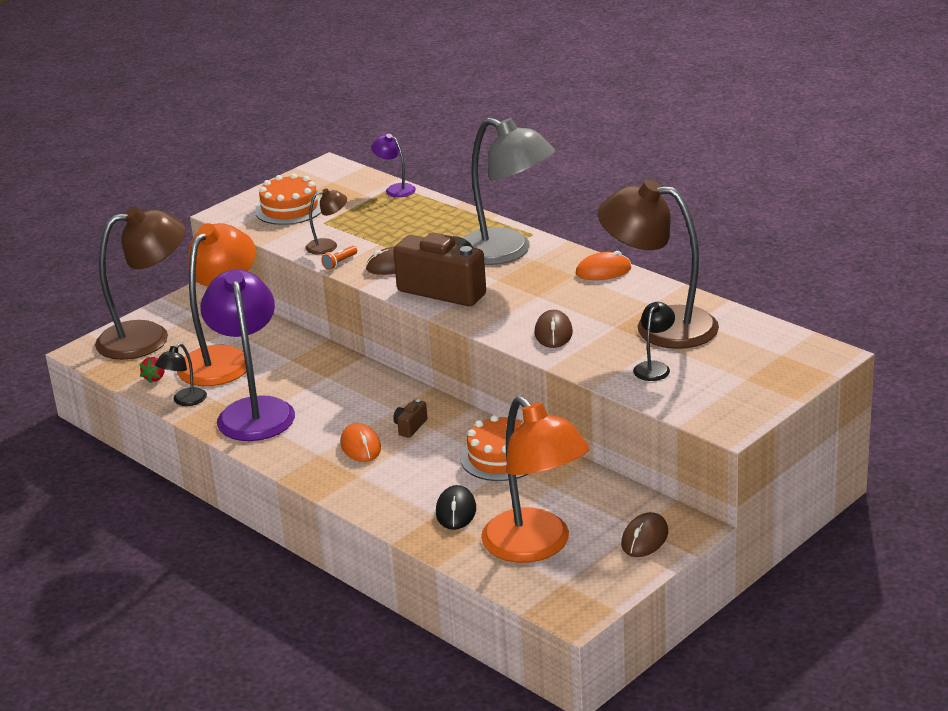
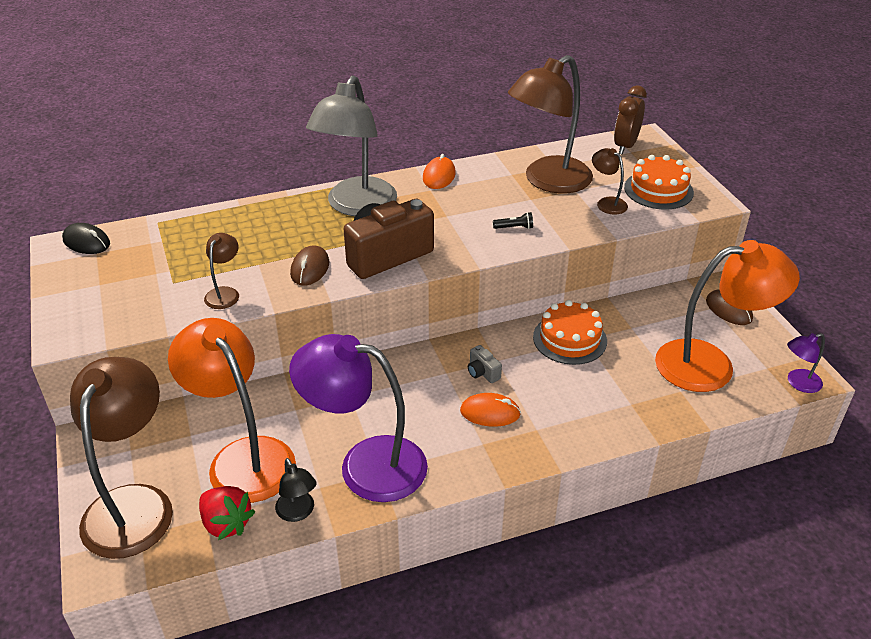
camera: 65 degrees left, 10 degrees up
red strawberry [139,357,165,383] -> red strawberry [199,486,255,540], size x1.68
orange cake [255,173,321,225] -> orange cake moved to [624,155,694,209]
orange flashlight [321,246,357,270] -> none
purple lamp [371,134,416,197] -> purple lamp moved to [787,333,825,393]
brown camera [393,399,427,438] -> grey camera [468,345,502,383]
black mouse [436,485,476,530] -> black mouse moved to [62,223,110,254]
grey lamp [464,118,555,265] -> grey lamp turned 135 degrees clockwise [306,76,397,216]
brown mouse [534,310,573,348] -> black flashlight [493,212,533,229]
black lamp [633,302,675,381] -> brown lamp [592,148,628,215]
none -> brown clock [614,86,647,154]

